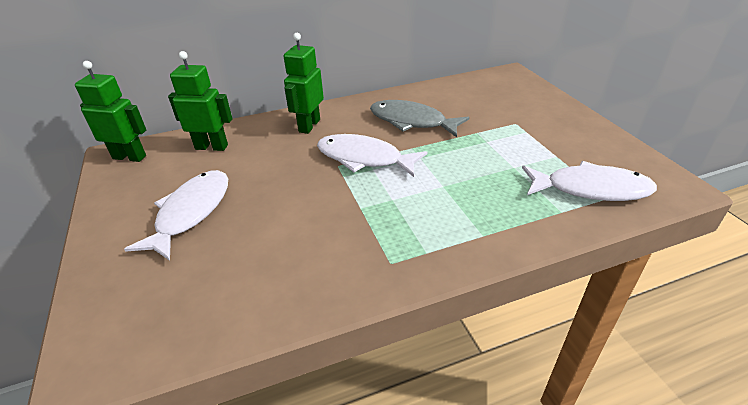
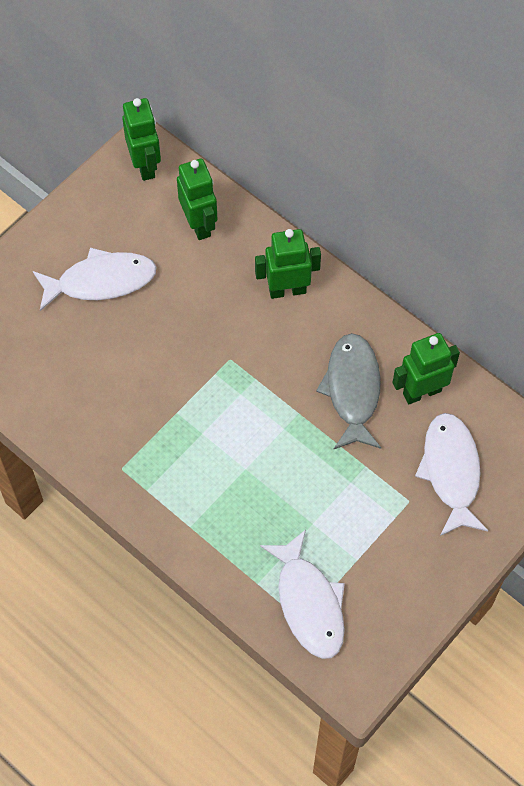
camera: 60 degrees right, 25 degrees up
white fish [317,134,427,177] -> white fish moved to [415,413,488,536]
none -> green robot [393,333,460,404]

